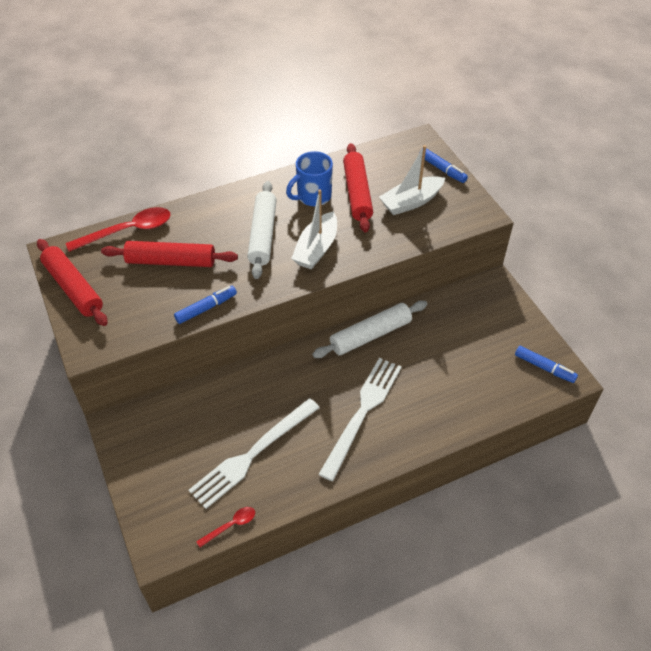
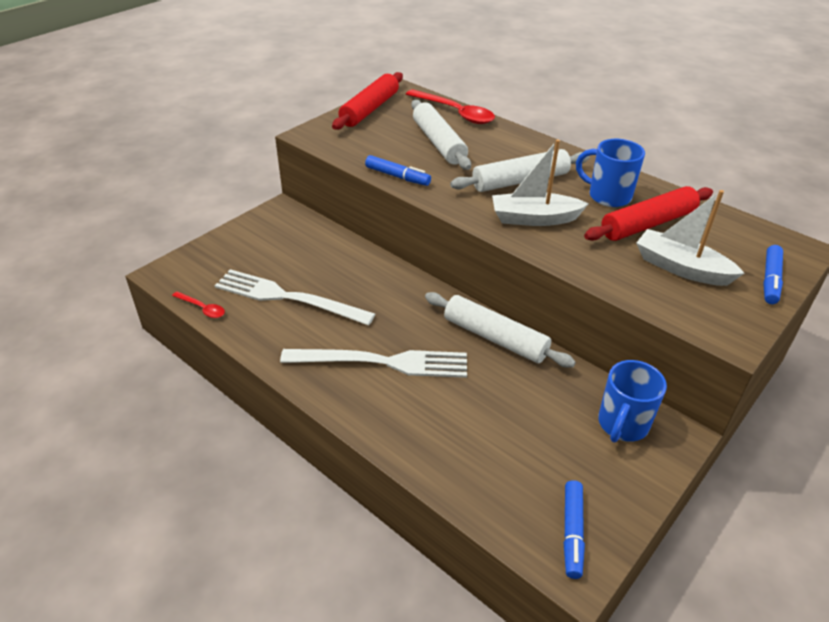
camera: 65 degrees right, 10 degrees down
red rolling pin [101,241,238,267] -> white rolling pin [411,100,471,170]
none -> blue mug [598,360,667,442]

